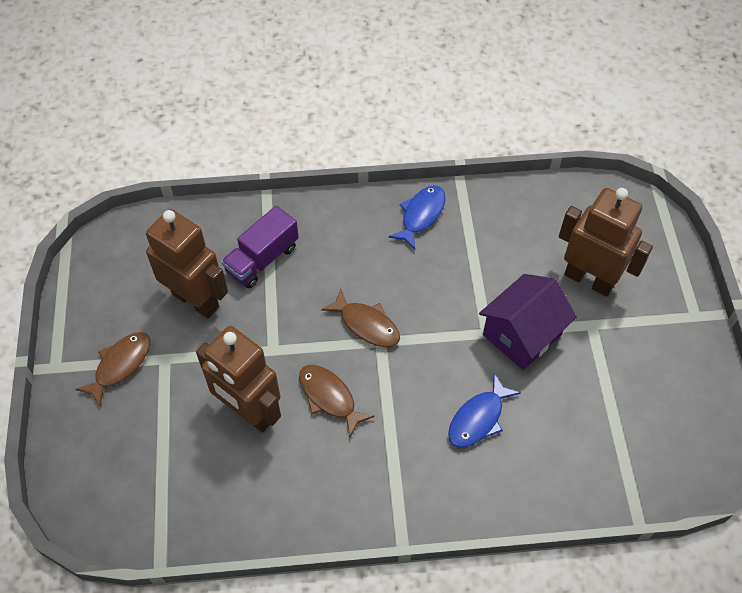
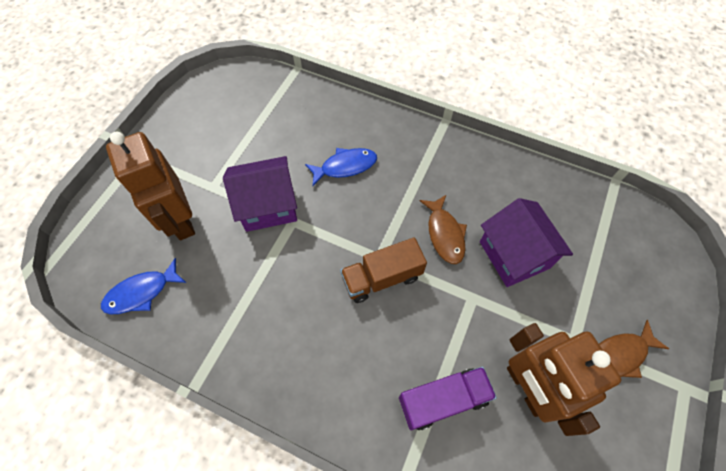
camera: 150 degrees left, 5 degrees up
brown robot [196,326,281,433] -> purple house [480,198,573,287]
brown fish [321,289,400,347] -> brown truck [340,237,427,303]
blue fish [389,185,445,250] -> blue fish moved to [101,258,186,314]

